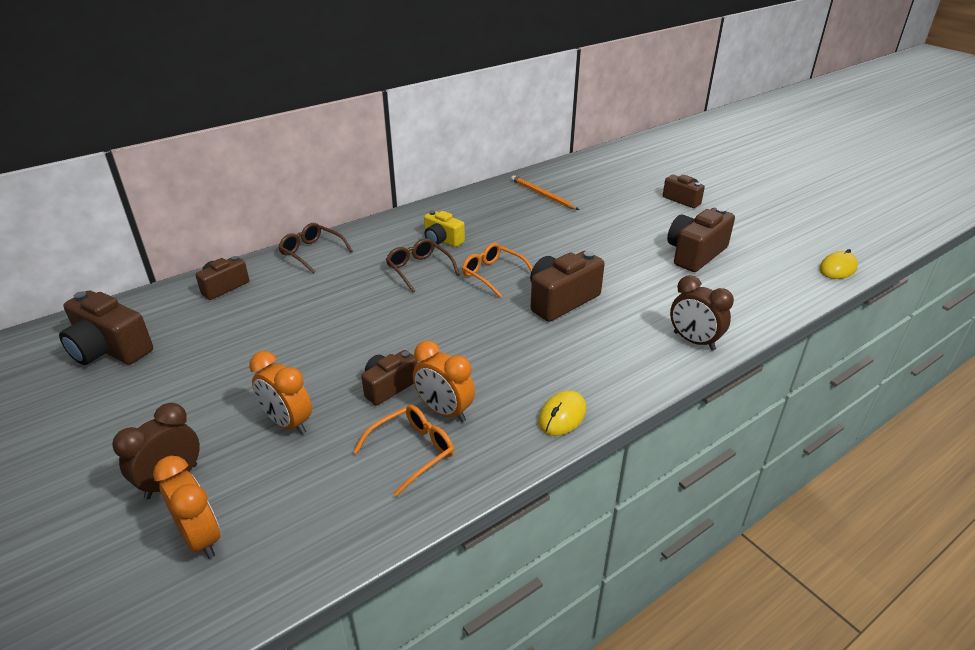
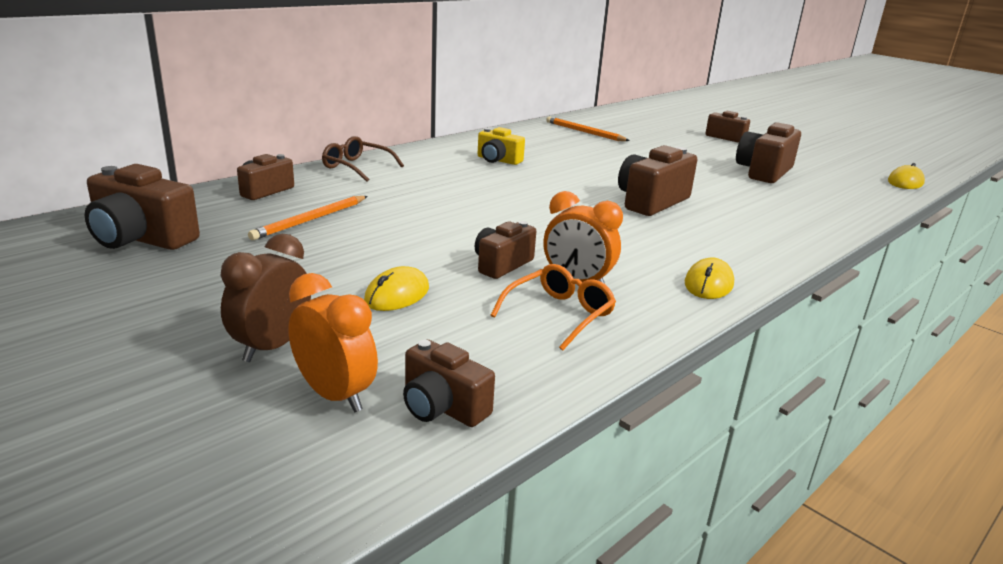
camera: 10 degrees left, 10 degrees down
orange clock [249,351,312,435] -> yellow mouse [364,266,429,311]
brown glasses [386,239,460,292] -> none
orange glasses [462,243,533,298] -> none
brown clock [670,275,734,351] -> none
none -> orange pencil [248,196,367,240]
none -> brown camera [403,340,495,427]

